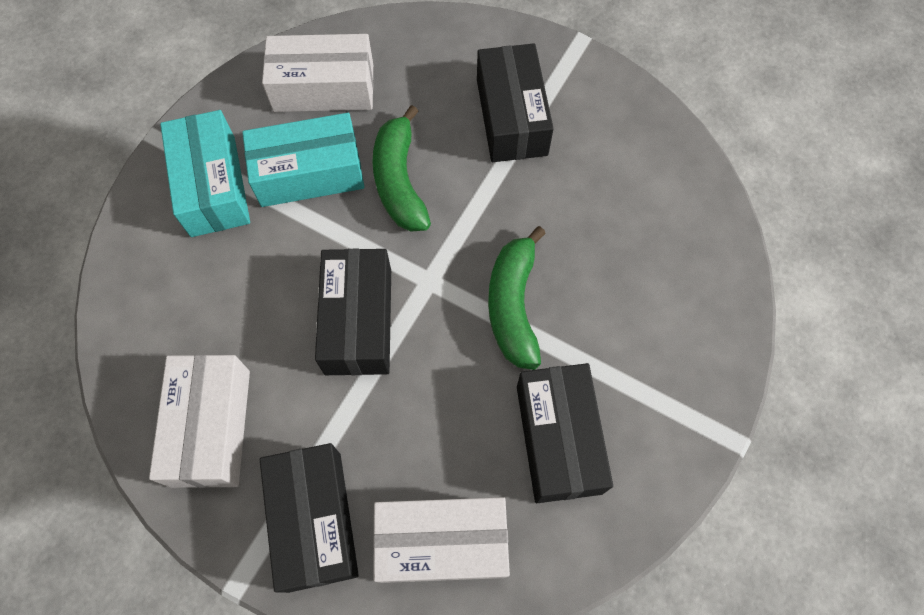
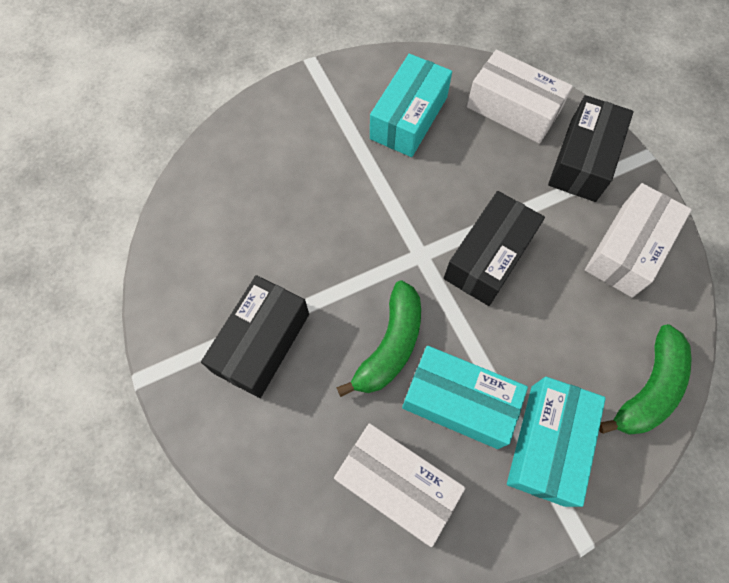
camera: 145 degrees left, 0 degrees up
green banana [488,226,546,370] -> green banana moved to [599,324,692,435]
black box [517,363,613,503] -> turquoise box [370,54,452,157]

